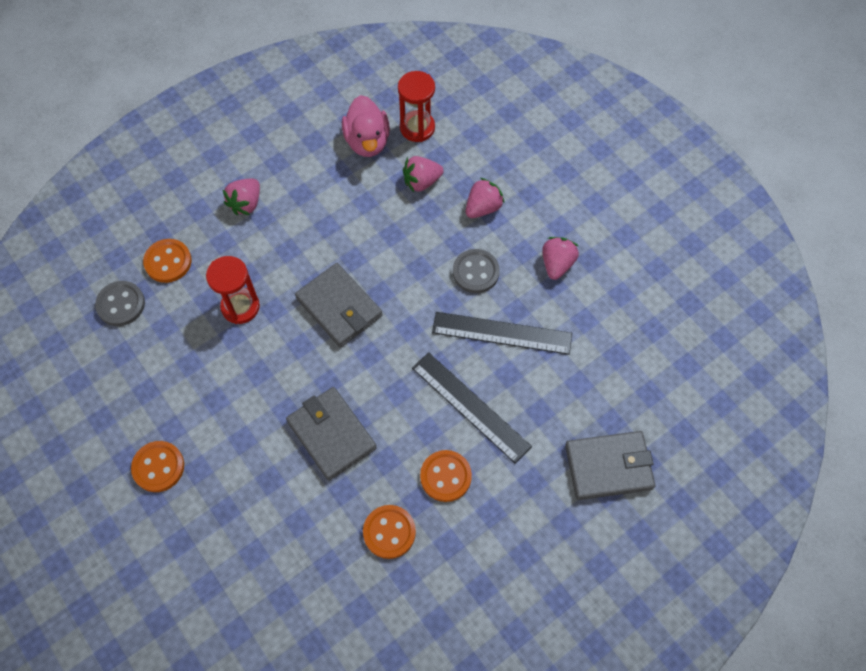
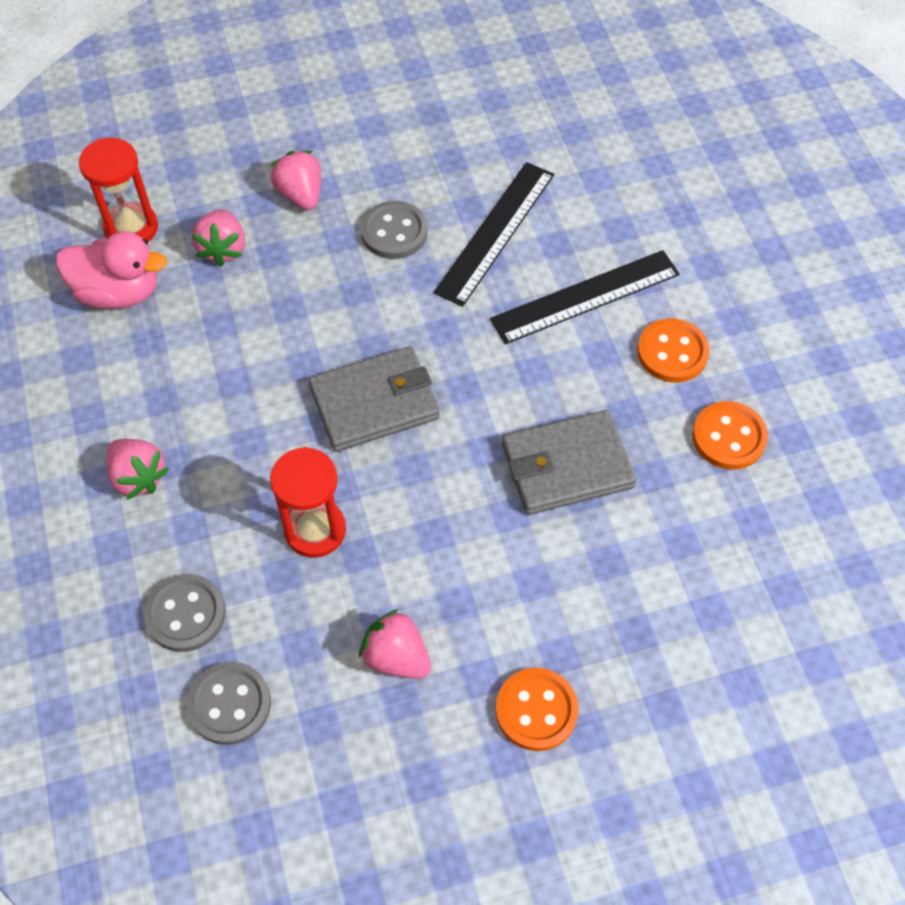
camera: 70 degrees left, 5 degrees down
orange button [143,239,192,283] -> grey button [144,574,226,652]
pink strawberry [542,237,579,280] -> pink strawberry moved to [359,609,431,679]
grey wallet [565,431,655,500] -> none

